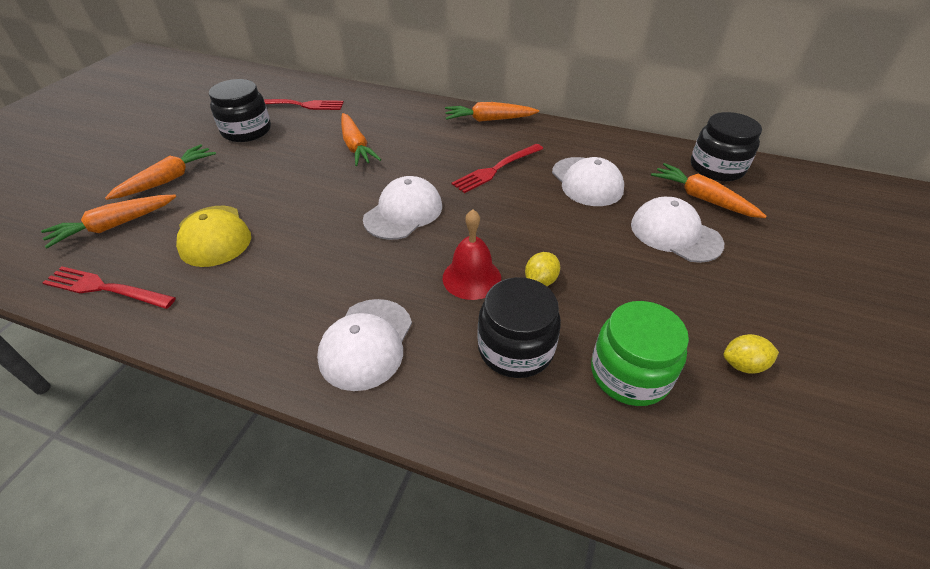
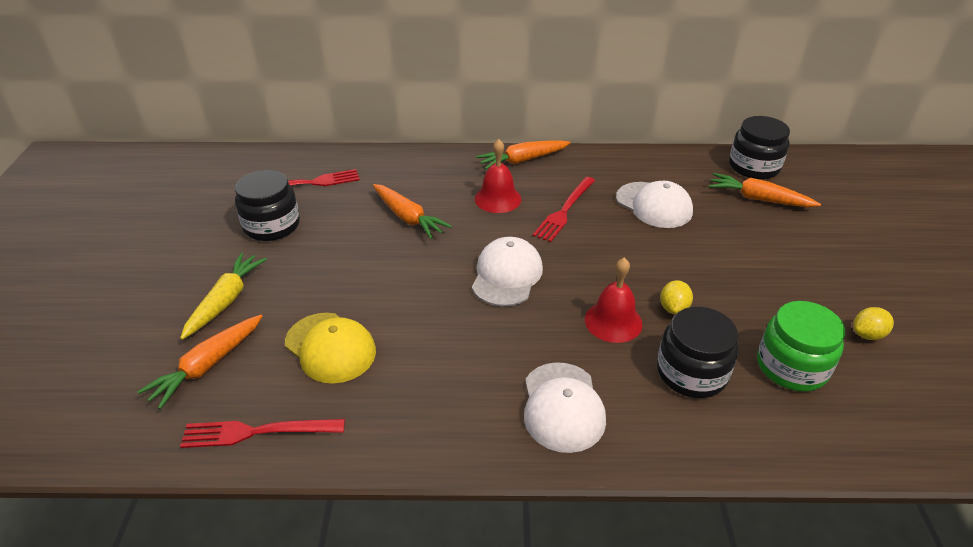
camera: 20 degrees left, 5 degrees down
orange carrot [105,144,216,200] -> yellow carrot [180,252,267,340]
white cap [631,197,724,263] -> none
none -> red bell [475,139,521,213]

